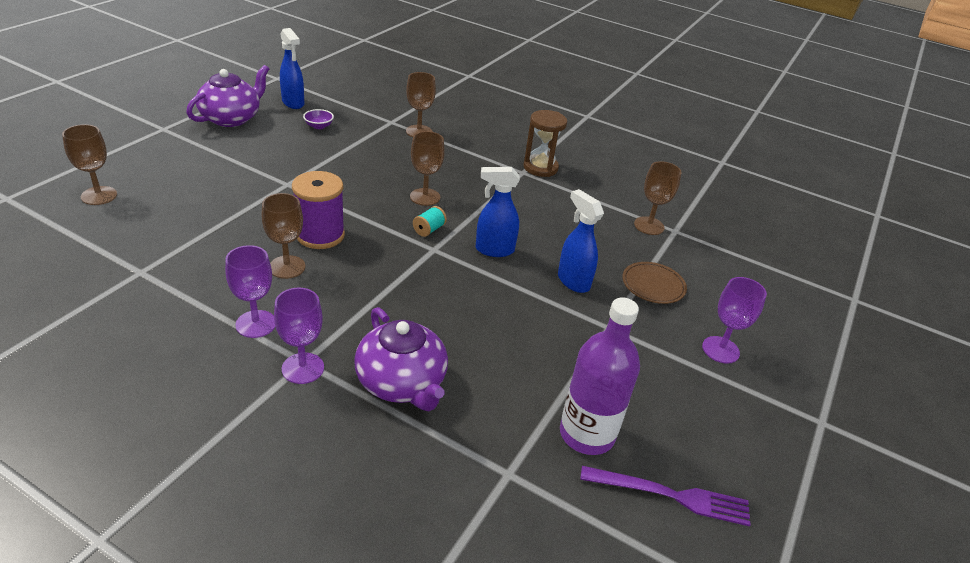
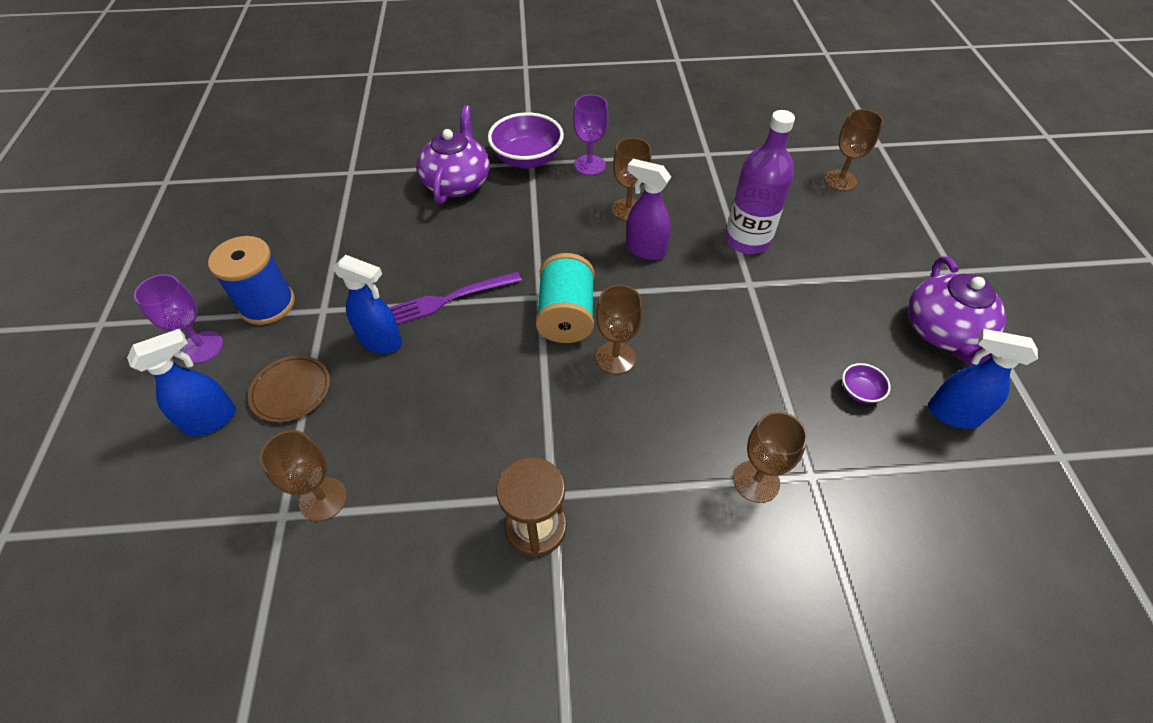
camera: 150 degrees right, 15 degrees up
purple goblet [274,288,324,384] -> purple bowl [488,112,564,169]
purple spool [292,171,345,249] -> purple spray bottle [626,159,671,260]
purple teapot [354,307,448,411] -> purple teapot turned 75 degrees clockwise [417,105,490,204]
turquoise spool [413,206,447,237] -> turquoise spool [536,253,594,343], size x2.13
blue spray bottle [476,167,520,257] -> blue spray bottle moved to [127,329,236,436]
purple bottle [560,298,640,455] -> purple bottle moved to [725,110,795,254]
purple fork [580,466,751,527] -> purple fork moved to [389,271,522,325]
none -> blue spool [208,236,295,325]

